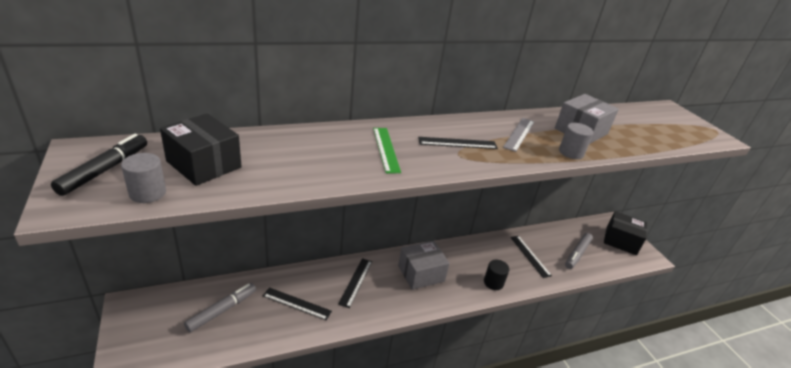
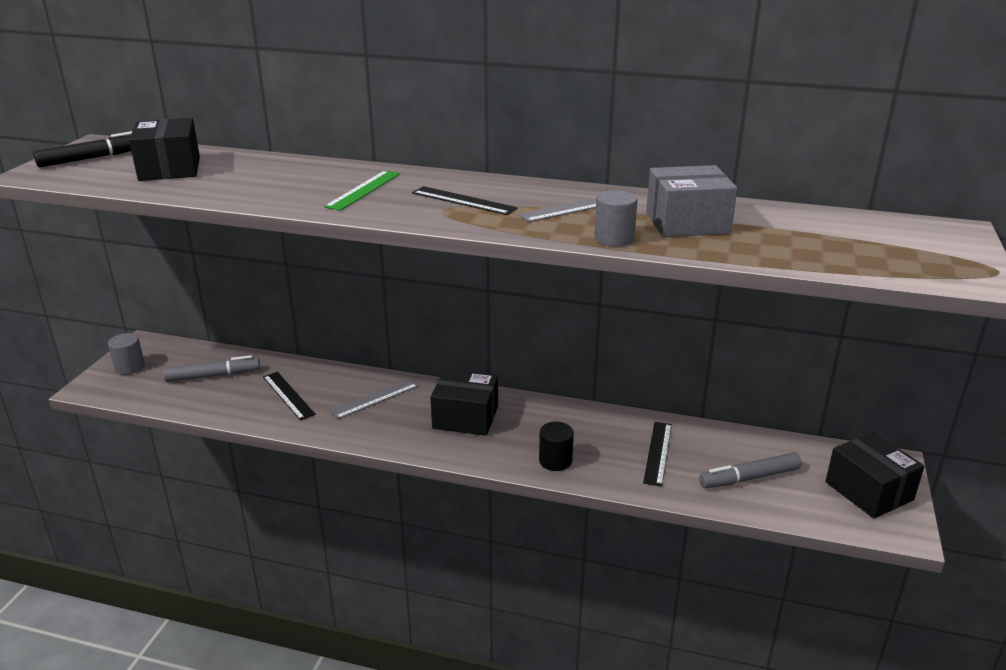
camera: 40 degrees right, 5 degrees down
grey cylinder [121,153,166,203] -> grey cylinder moved to [108,333,145,375]
black ruler [338,258,372,308] -> grey ruler [330,379,418,419]
grey box [398,241,450,290] -> black box [430,369,498,436]

